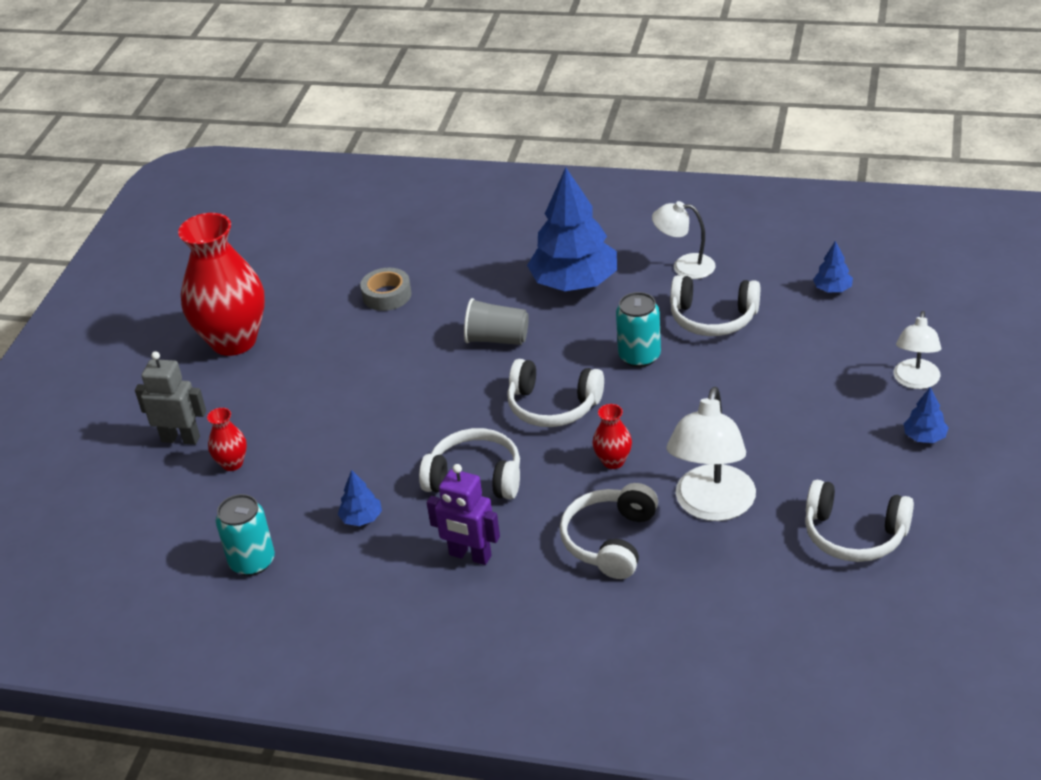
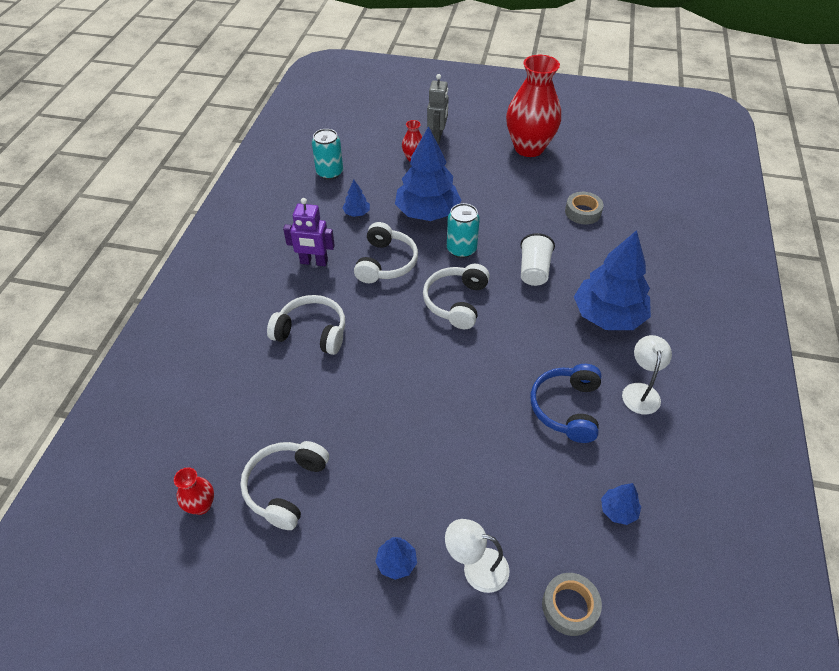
camera: 85 degrees right, 10 degrees up
purple robot [427,464,500,565] -> purple robot turned 105 degrees counterclockwise [283,198,335,266]
grey cup [464,298,529,345] -> white cup [520,233,555,286]
red vase [593,404,632,469] -> red vase moved to [174,467,214,515]
turquoise can [616,292,661,368] -> turquoise can moved to [447,203,480,258]
white lamp [666,387,756,521] -> none
white headphones [670,275,760,336] -> blue headphones [530,364,601,443]
none -> blue tree [395,126,462,221]
none -> grey tape [542,573,602,636]

